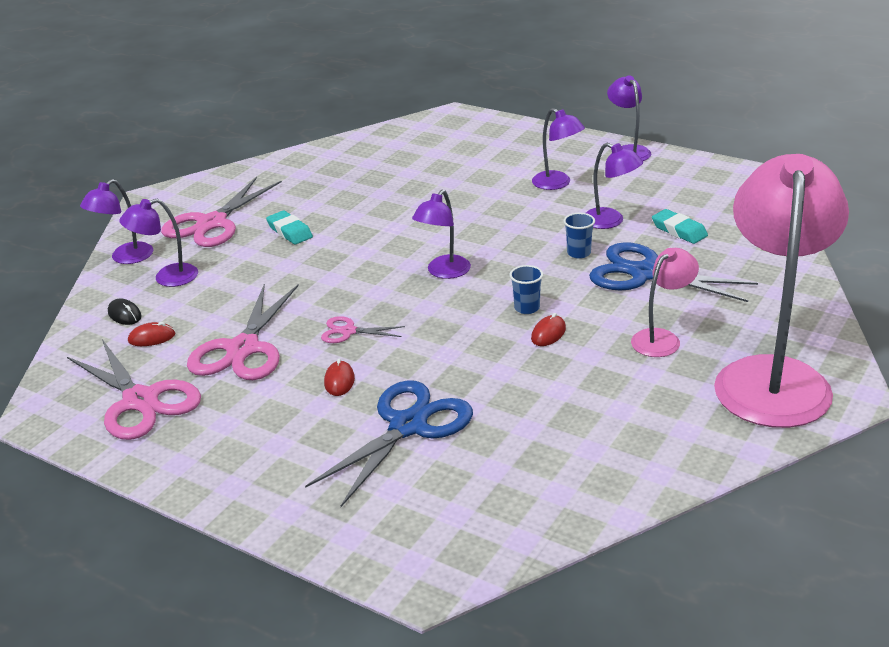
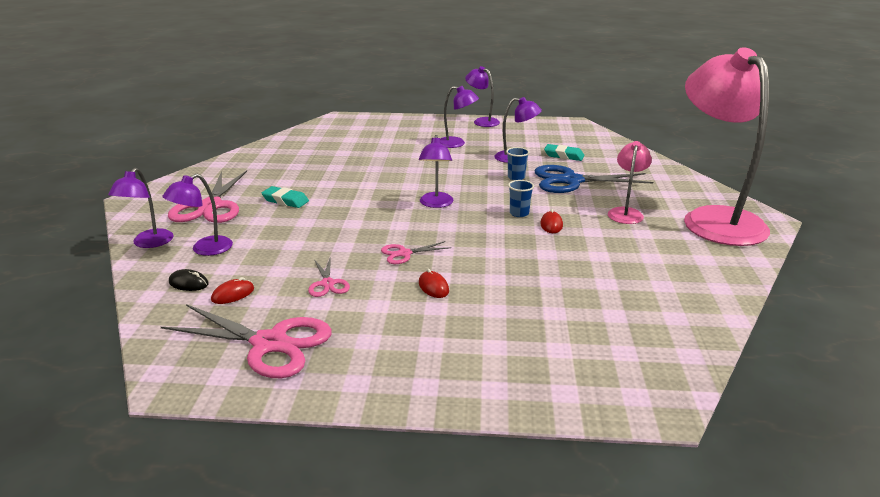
camera: 30 degrees left, 5 degrees down
pink scissors [187,284,299,380] -> pink scissors [308,259,350,297], size x0.49
blue scissors [305,380,473,507] -> none

